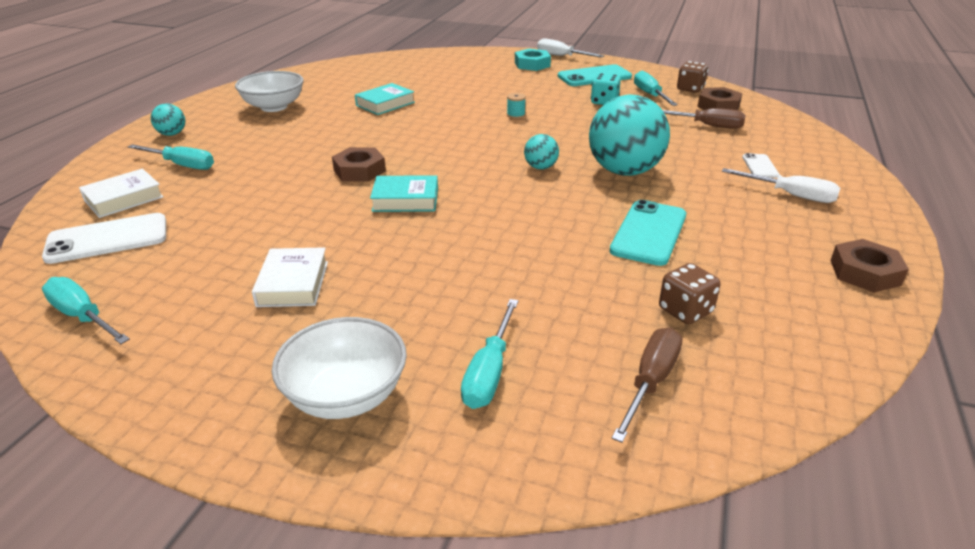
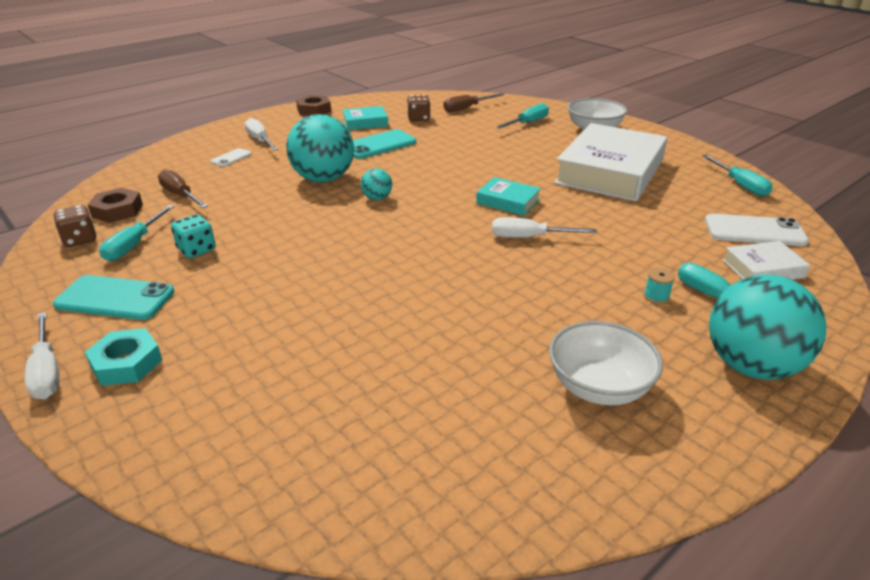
camera: 150 degrees left, 0 degrees up
turquoise ball [151,103,185,136] -> turquoise ball [709,275,827,380], size x2.20
white book [252,247,328,307] -> white book [554,123,667,201], size x2.21
brown nut [332,147,386,182] -> white screwdriver [492,217,597,238]
turquoise book [355,83,415,115] -> turquoise book moved to [342,106,388,130]
turquoise spool [507,93,526,119] -> turquoise spool moved to [644,268,675,304]

